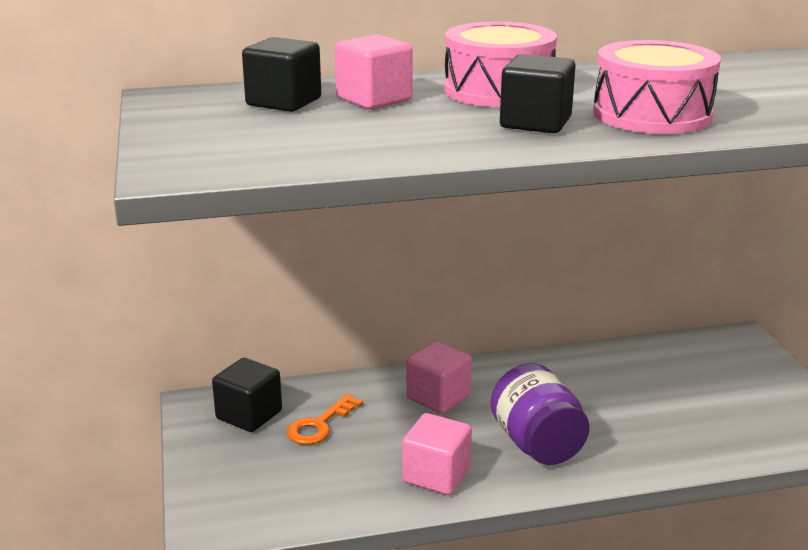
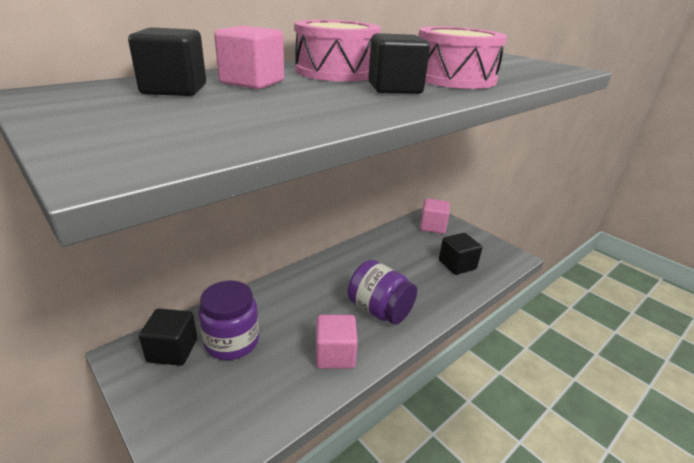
camera: 30 degrees left, 5 degrees up
orange key [287,394,363,445] -> purple jar [198,281,259,360]
pink cube [406,341,472,414] -> pink cube moved to [420,198,450,234]
none -> black cube [439,233,482,275]

